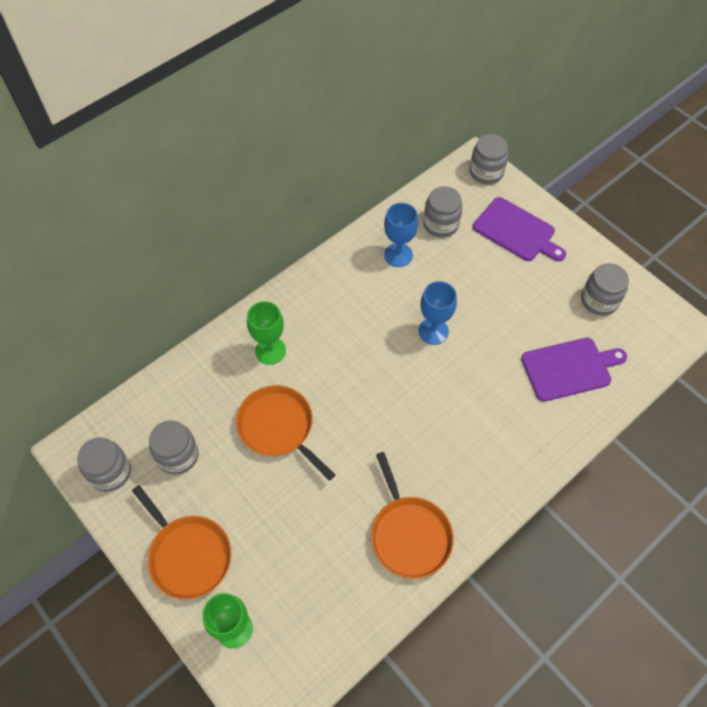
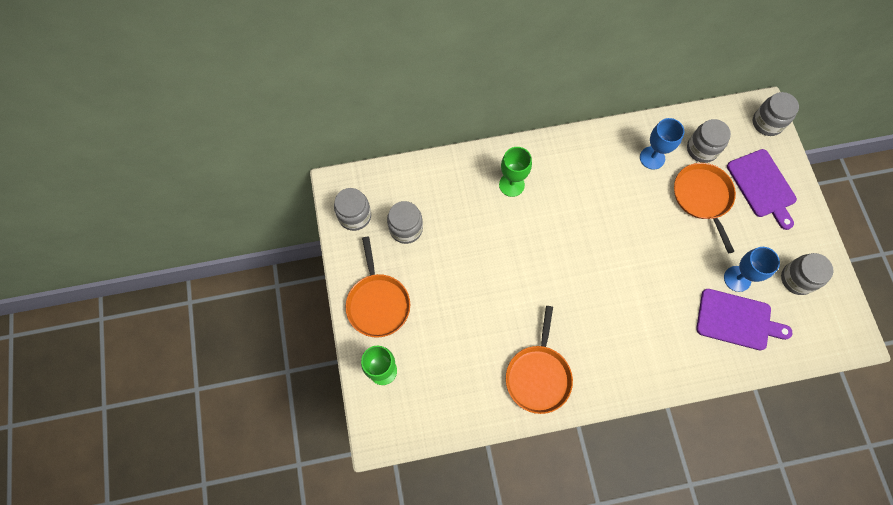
camera: 30 degrees right, 10 degrees up
orange pan [236,385,335,481] -> orange pan moved to [674,163,736,253]
blue goblet [418,281,457,345] -> blue goblet moved to [724,247,780,292]

